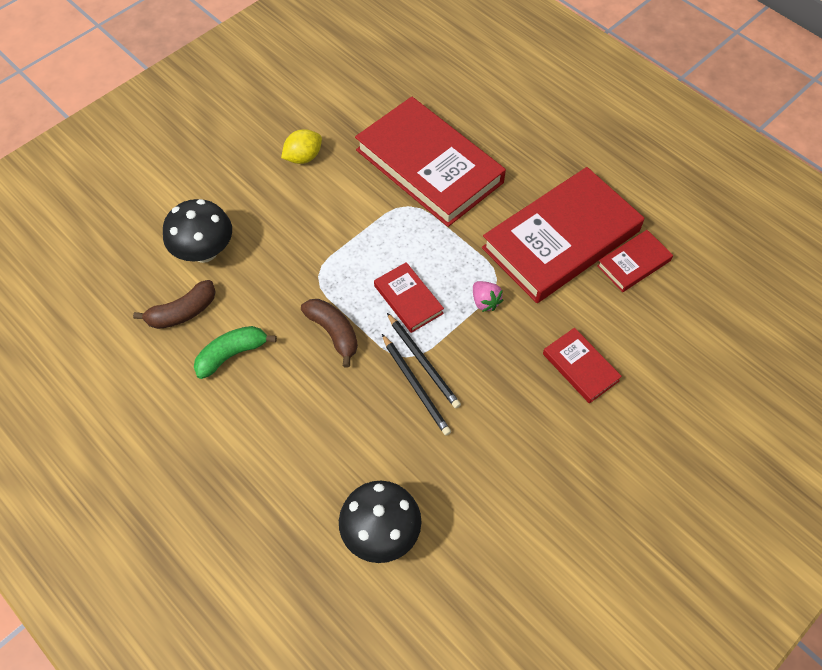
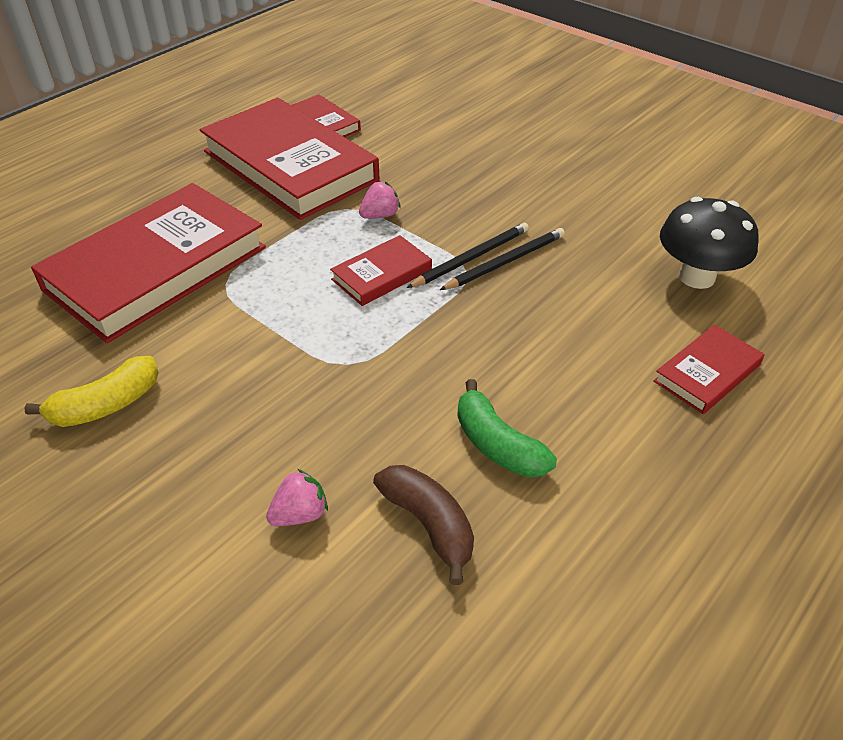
camera: 95 degrees left, 15 degrees down
black mushroom [163,199,232,263] -> pink strawberry [266,469,328,526]
yellow lemon [281,129,322,164] -> yellow banana [24,356,159,427]
brown banana [301,299,358,368] -> none
red book [543,328,622,404] -> red book moved to [653,325,765,414]

